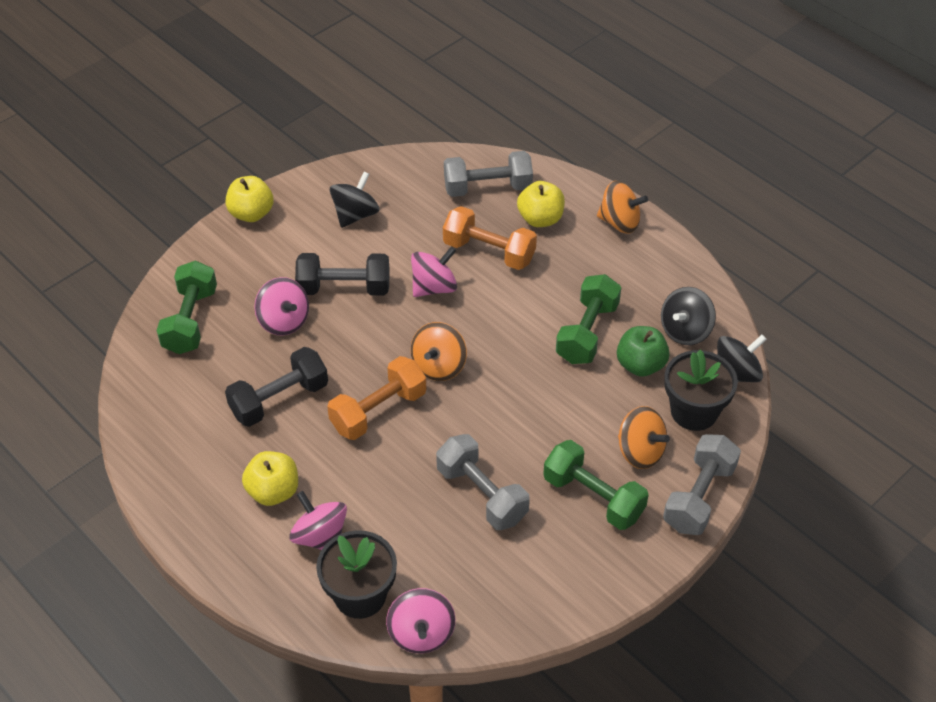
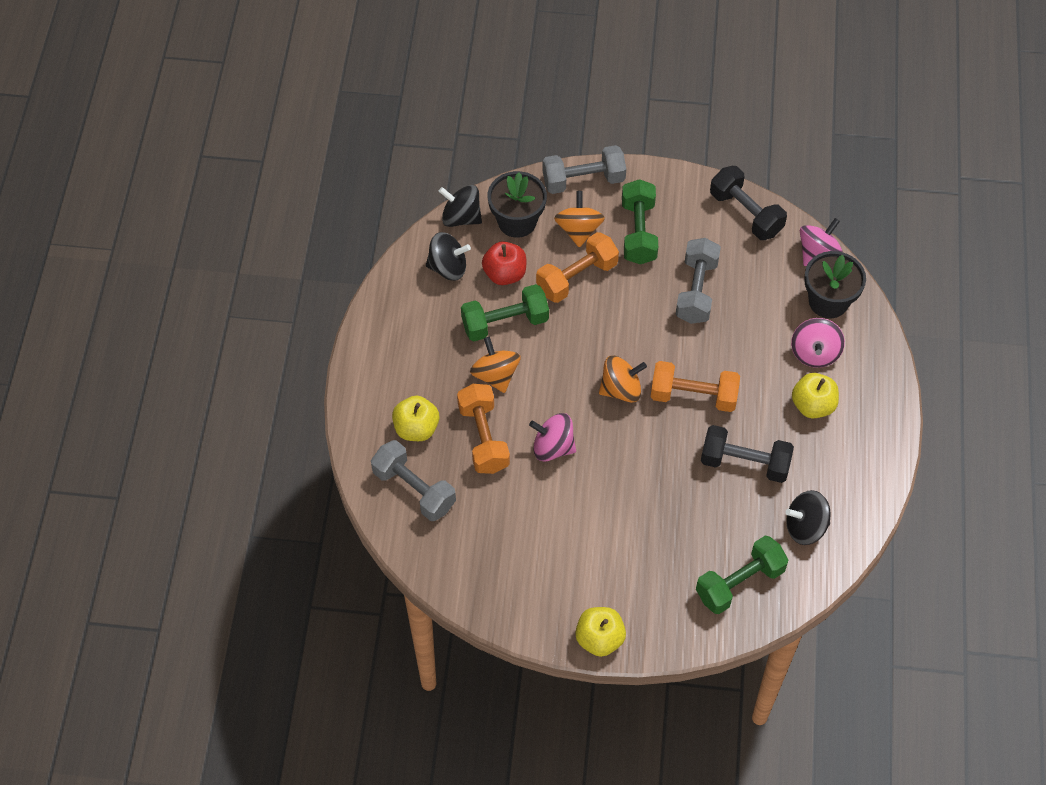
camera: 130 degrees left, 10 degrees up
pink spinning top [254,277,309,335] -> none
black dumbbell [295,253,390,296] -> black dumbbell moved to [710,166,787,240]
black spinning top [330,171,380,228] -> black spinning top moved to [785,490,831,545]
orange spinning top [597,181,648,233] -> orange spinning top moved to [470,337,521,393]
green apple [617,326,670,377] -> red apple [482,241,526,285]
none -> orange dumbbell [536,232,619,303]

